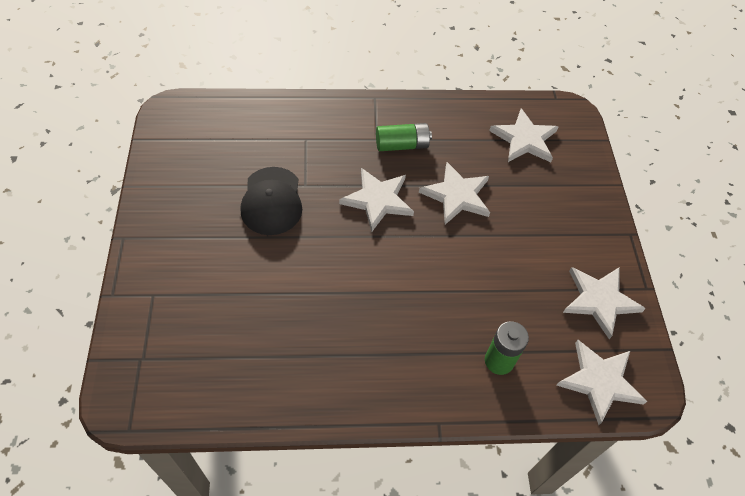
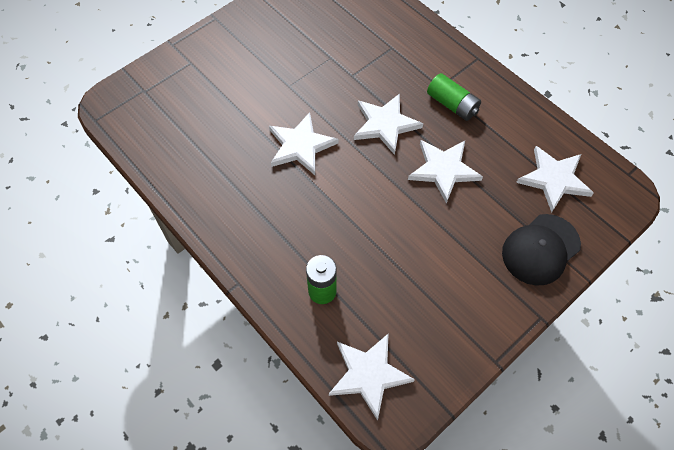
camera: 55 degrees right, 5 degrees up
black cap [241,167,302,235] -> black cap moved to [502,214,581,286]
white star [563,267,646,339] -> white star moved to [269,112,339,175]

